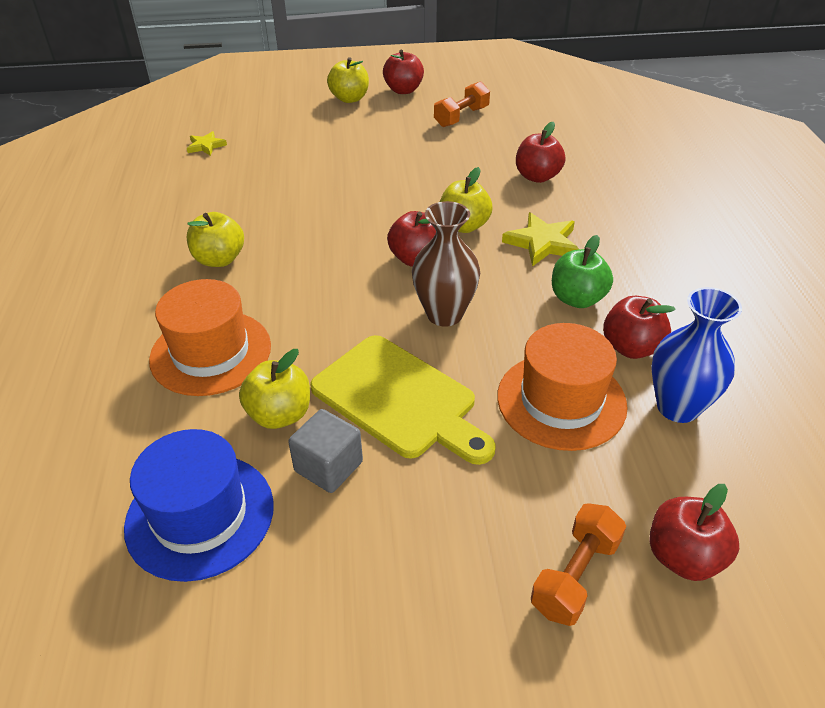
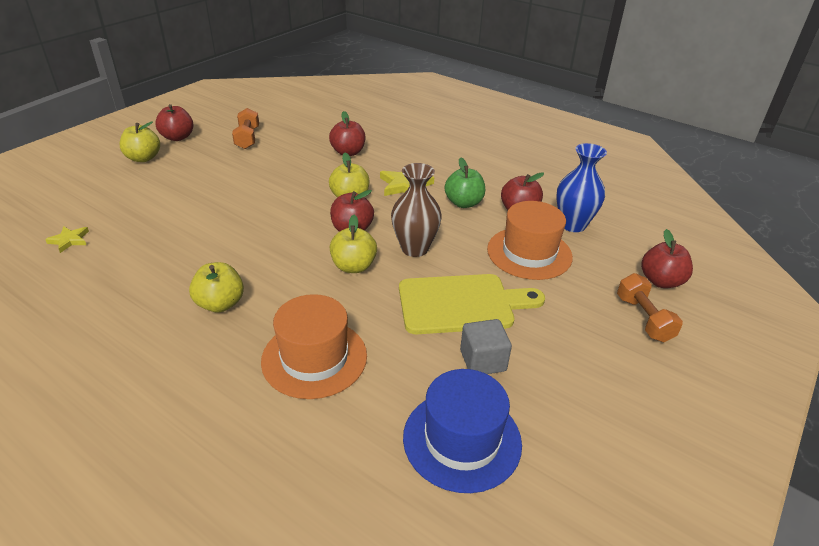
camera: 50 degrees left, 5 degrees down
yellow apple [239,349,310,429] -> yellow apple moved to [330,215,377,273]

